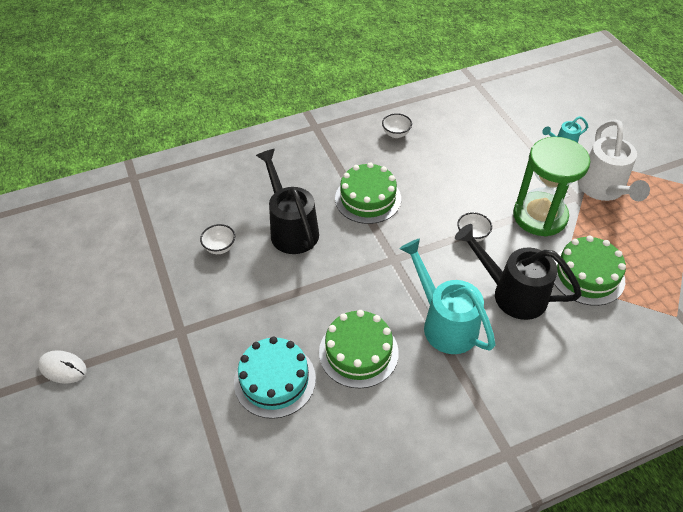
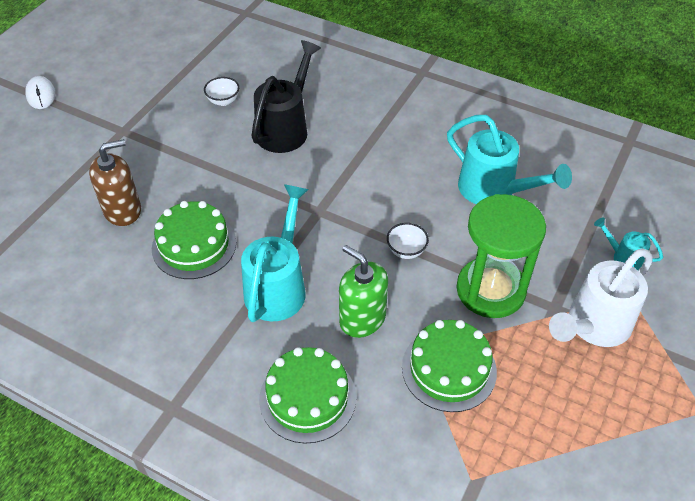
camera: 50 degrees right, 0 degrees up
turquoise cake [234,337,316,419] -> brown soap dispenser [89,139,141,226]
green cake [335,162,401,224] -> green cake moved to [259,347,356,444]
white bowl [382,113,412,138] -> none
black watering can [455,224,582,320] -> green soap dispenser [339,245,388,338]
none -> turquoise watering can [447,115,572,204]

